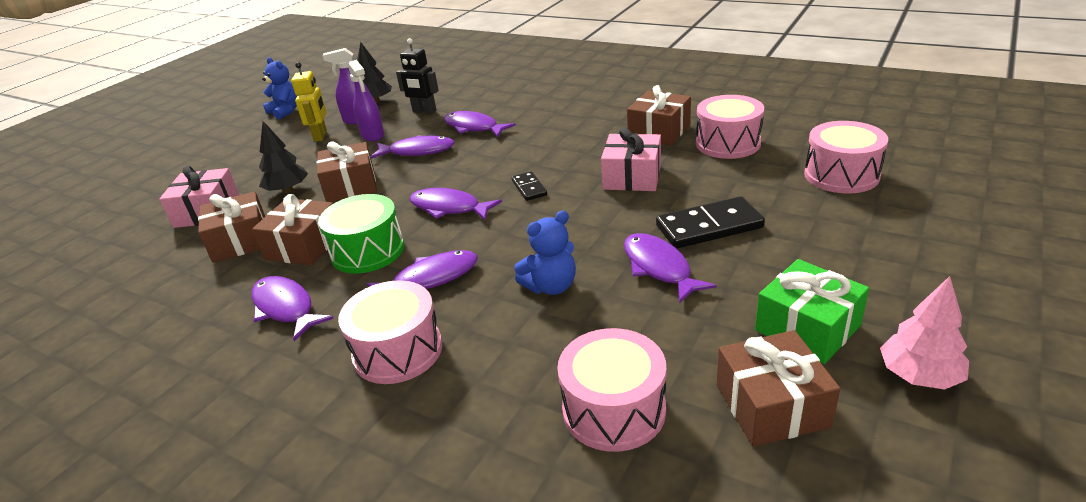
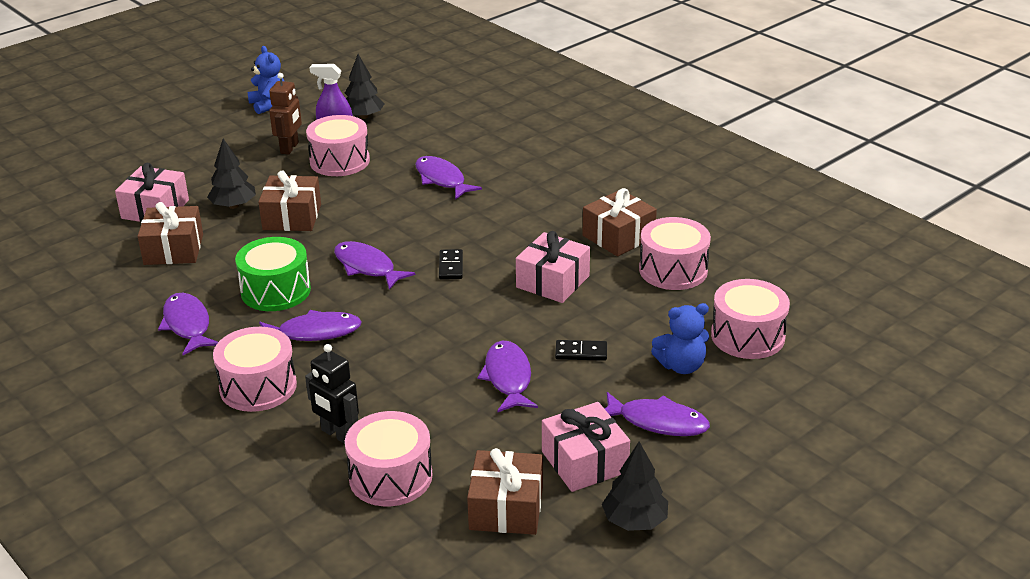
camera: 15 degrees right, 0 degrees up
brown gift [252,194,333,266] -> none
yellow robot [291,62,327,142] -> brown robot [269,73,302,155]
purple spray bottle [348,60,384,141] -> pink drum [306,115,370,176]
purple fish [370,135,454,159] -> purple fish moved to [605,392,710,436]
black robot [396,38,439,114] -> black robot moved to [305,344,359,444]
blue teddy bear [514,211,576,295] -> blue teddy bear moved to [651,303,709,374]
black domino [656,196,765,249] -> black domino [555,340,607,361], size x0.54
green gift [755,259,869,364] -> pink gift [542,402,630,492]
pink tree [880,276,969,390] -> black tree [602,442,668,531]

